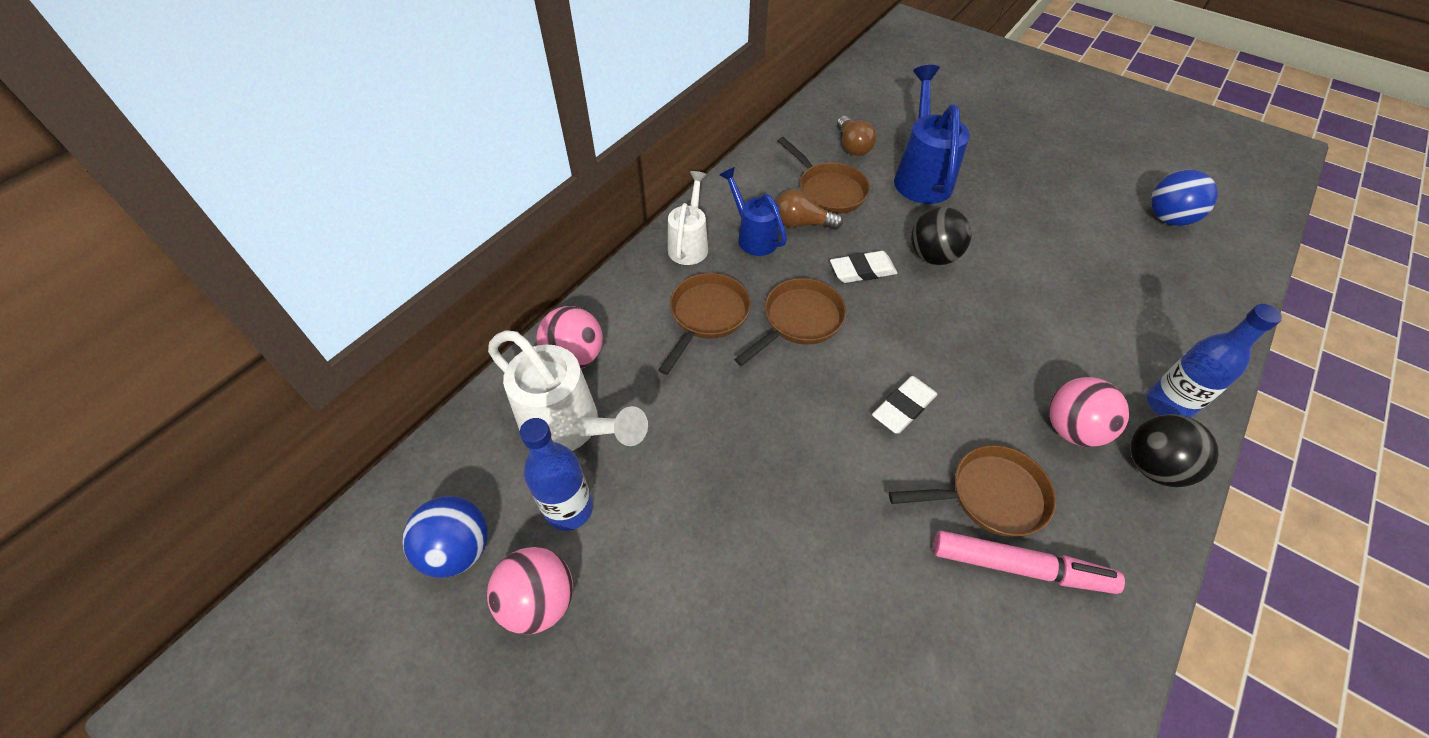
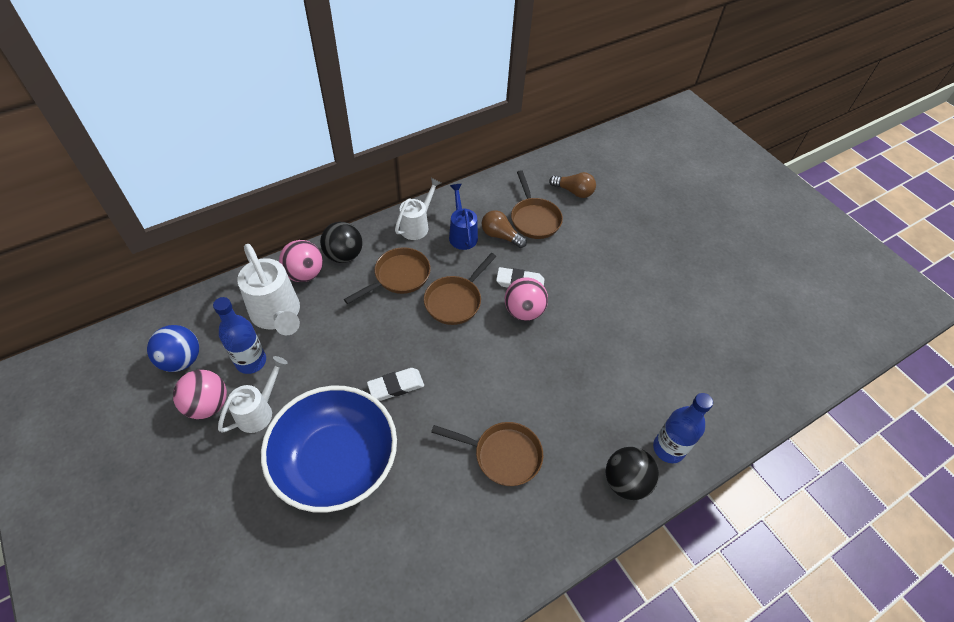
camera: 20 degrees right, 0 degrees up
brown pan [734,278,846,366] -> brown pan turned 150 degrees clockwise [424,253,497,325]
brown light bulb [837,116,876,156] -> brown light bulb turned 75 degrees counterclockwise [549,172,596,198]
white eraser [872,376,938,433] -> white eraser moved to [367,368,424,401]
blue watering can [894,65,970,204] -> none
black ball [911,207,971,265] -> black ball moved to [320,222,362,263]
pink marker [933,531,1125,594] -> none
pink ball [1049,377,1129,447] -> pink ball moved to [505,277,548,321]
blue ball [1151,170,1218,226] -> none
none -> white watering can [218,356,288,433]
none -> blue bowl [261,386,397,512]

